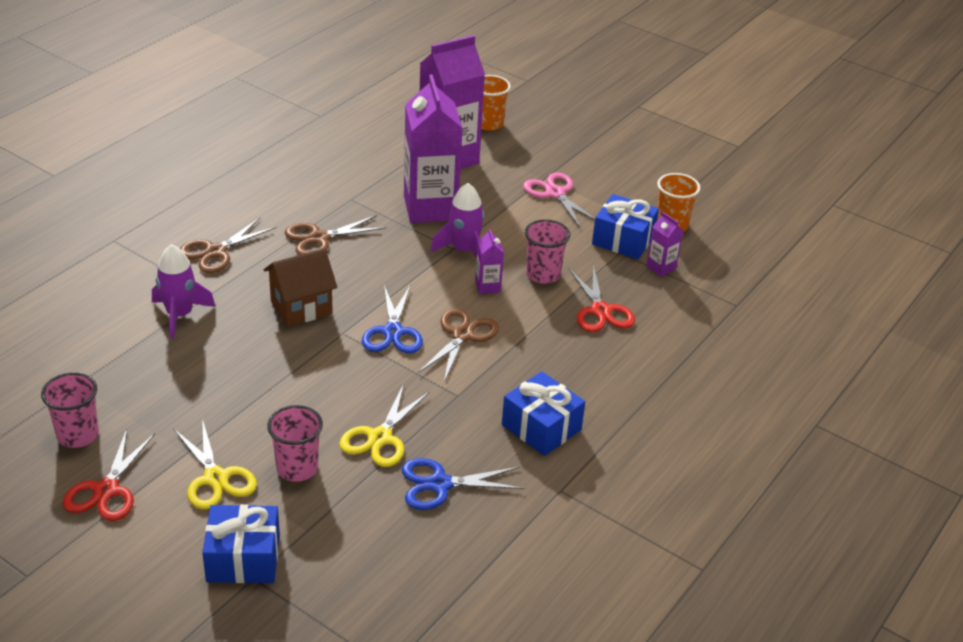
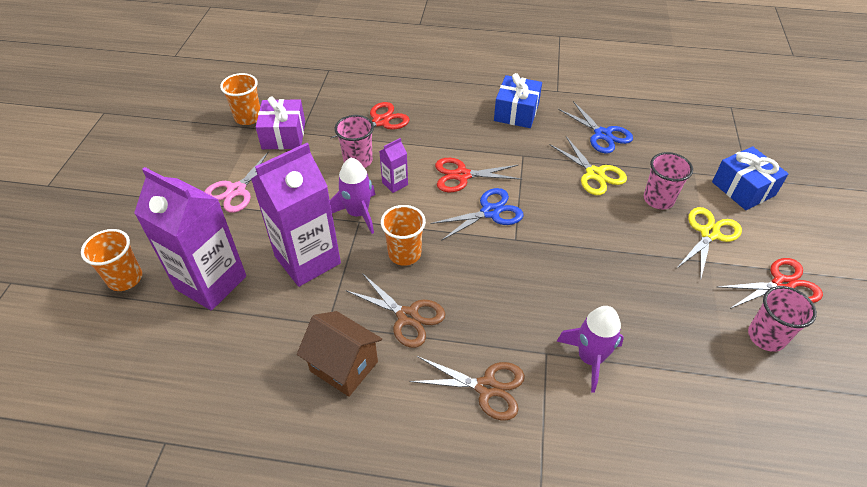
camera: 115 degrees left, 10 degrees up
brown house [264,248,338,327] -> brown house moved to [297,311,382,397]
yellow scissors [339,384,429,467] -> yellow scissors turned 60 degrees clockwise [549,136,627,195]
brown scissors [418,308,499,382] -> red scissors [435,158,522,192]
blue gift [592,194,659,259] -> purple gift [256,96,305,149]
purple carton [646,212,683,276] -> none
none -> orange cup [381,205,426,266]

